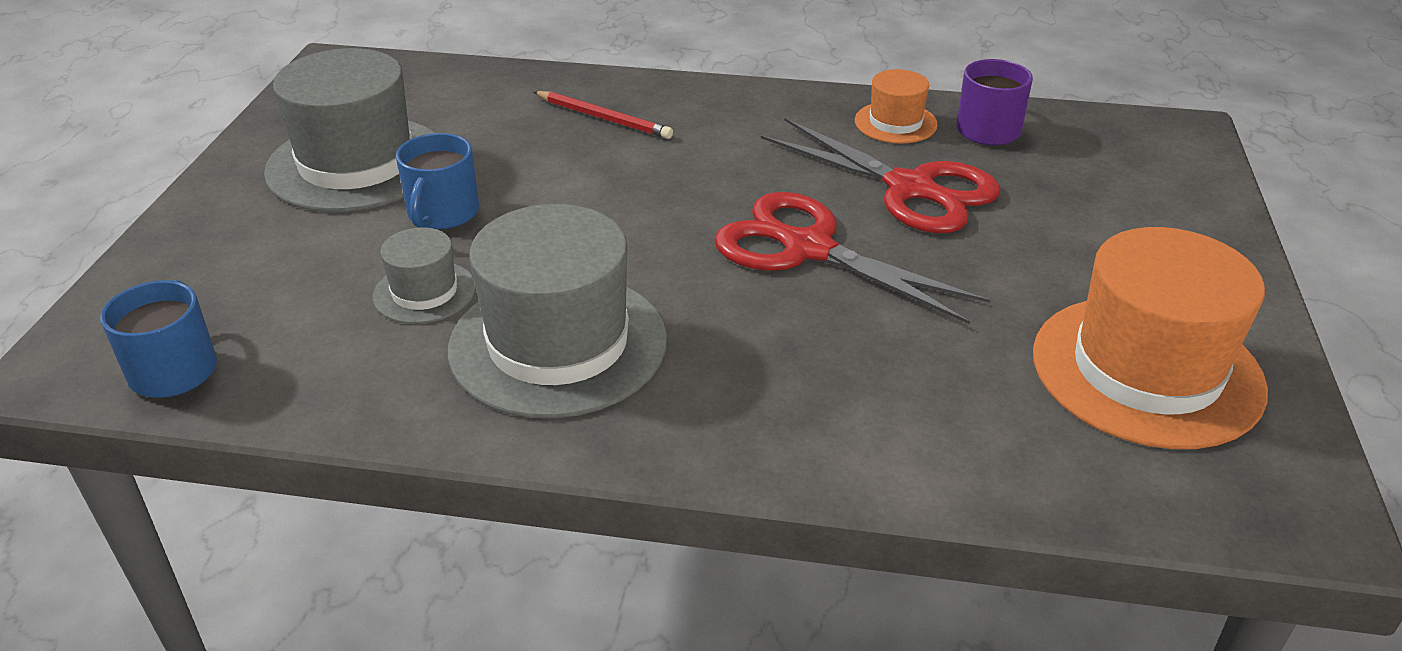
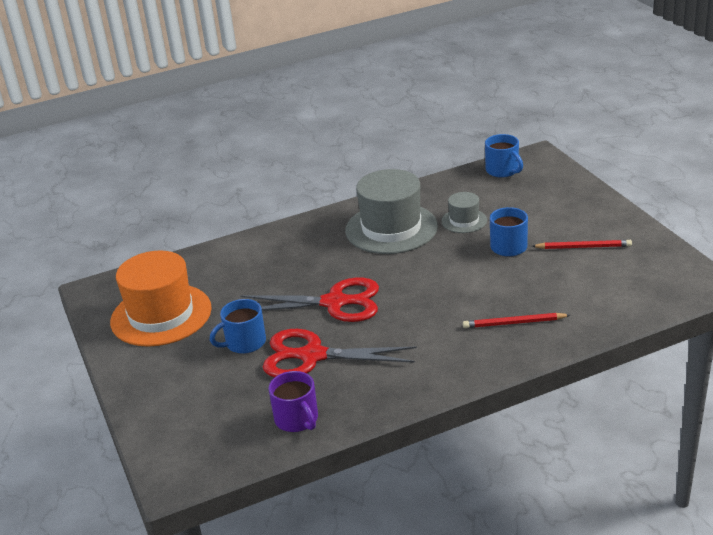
camera: 150 degrees right, 5 degrees down
grey hat [264,48,435,212] -> red pencil [532,240,632,249]
orange hat [855,69,938,144] -> none
none -> blue mug [210,299,266,354]

